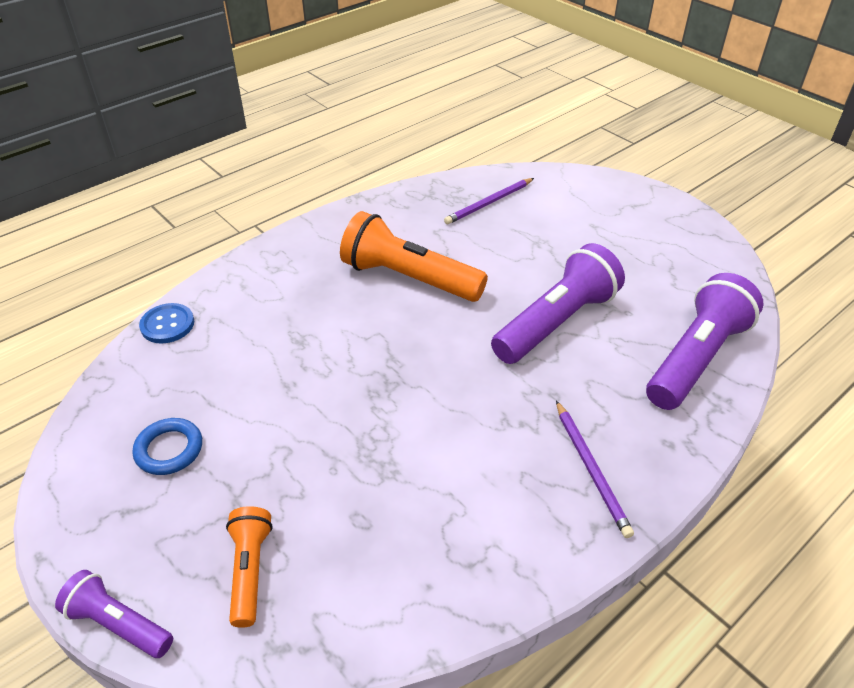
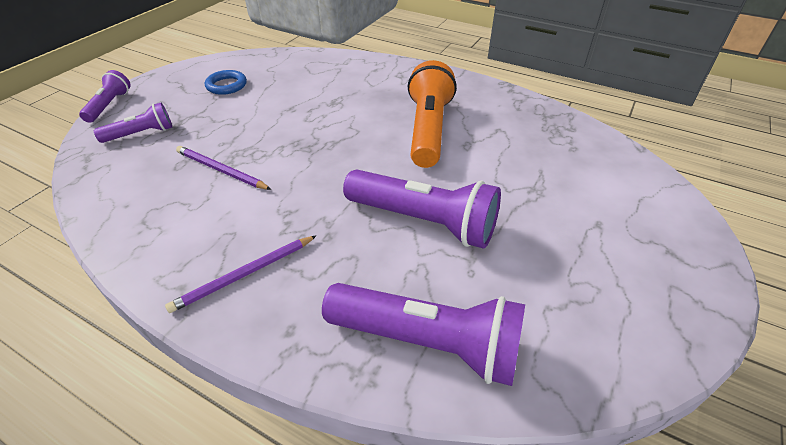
camera: 70 degrees right, 0 degrees up
blue button [139,303,194,343] -> none
orange flashlight [226,506,273,628] -> purple flashlight [94,103,172,143]
purple pencil [444,178,534,224] -> purple pencil moved to [176,146,271,190]

